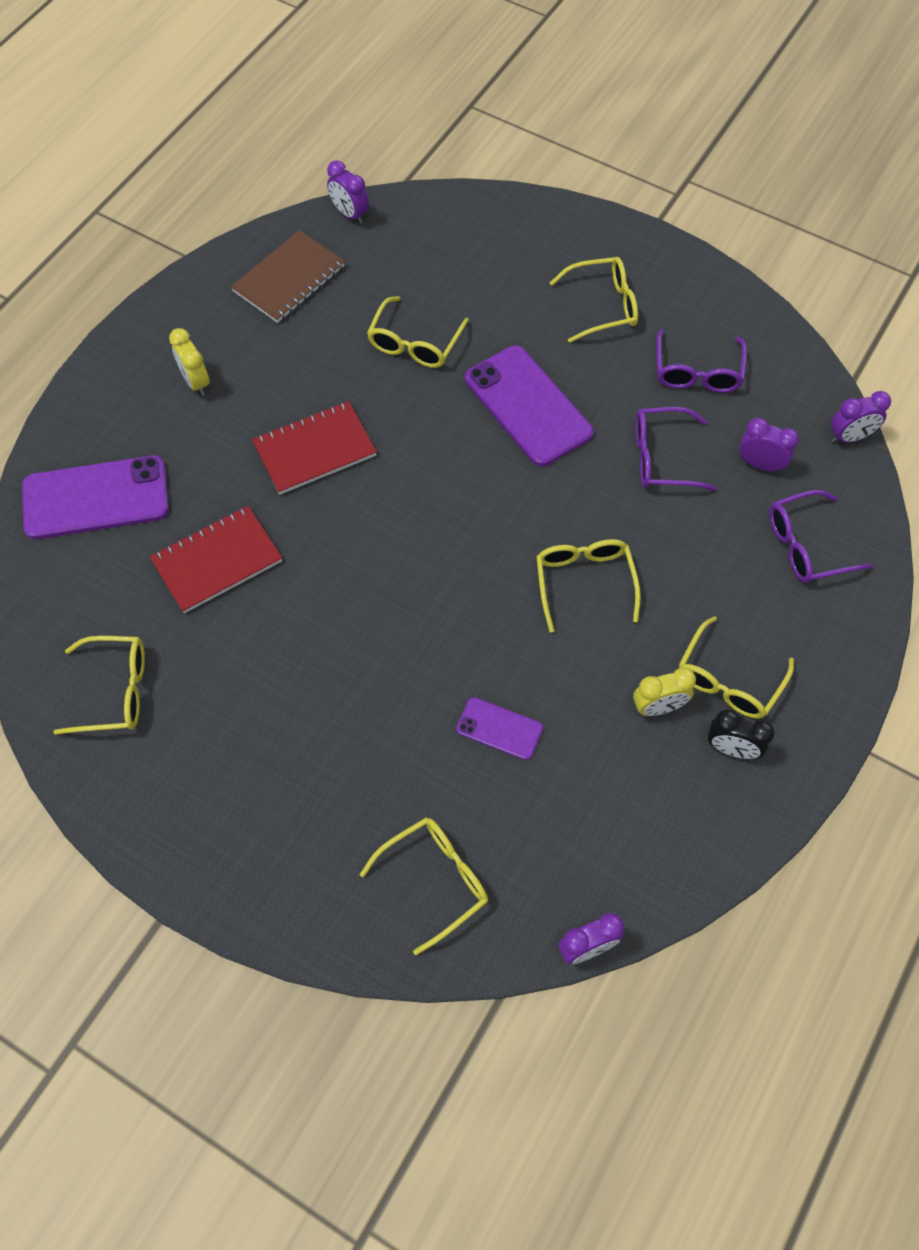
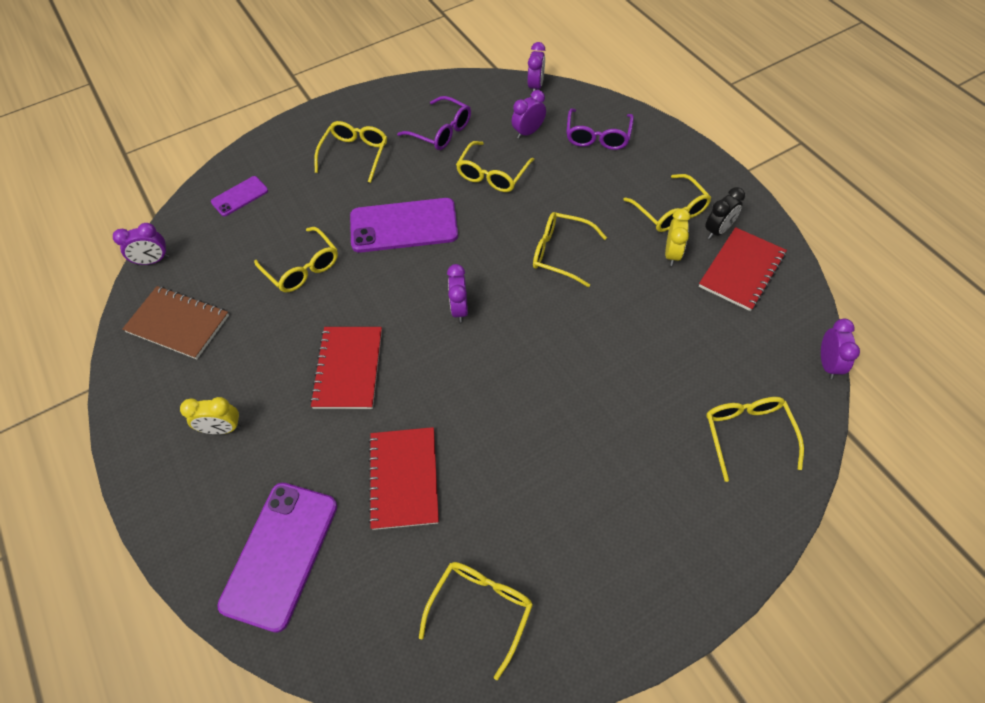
camera: 60 degrees left, 5 degrees down
brown notebook [231,230,345,323] -> brown notebook turned 45 degrees counterclockwise [122,286,229,359]
purple phone [456,697,543,760] -> purple phone moved to [211,176,268,216]
purple glasses [635,407,717,491] -> yellow glasses [456,141,534,192]
none -> purple clock [447,264,468,323]
none -> red notebook [699,227,787,311]

